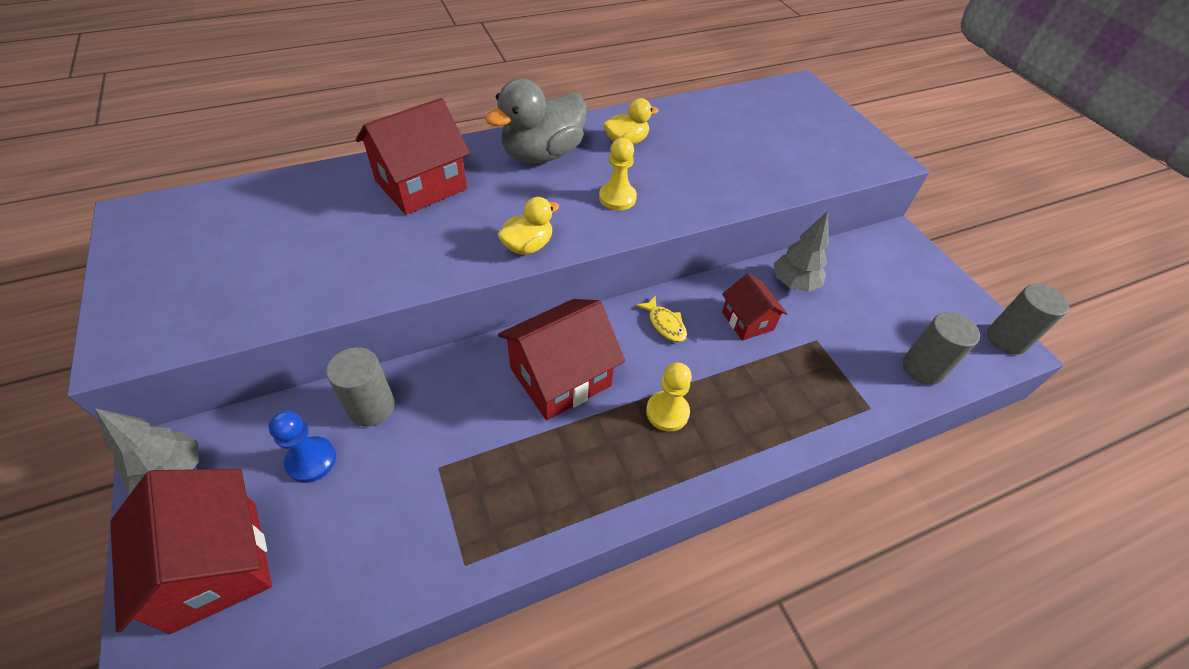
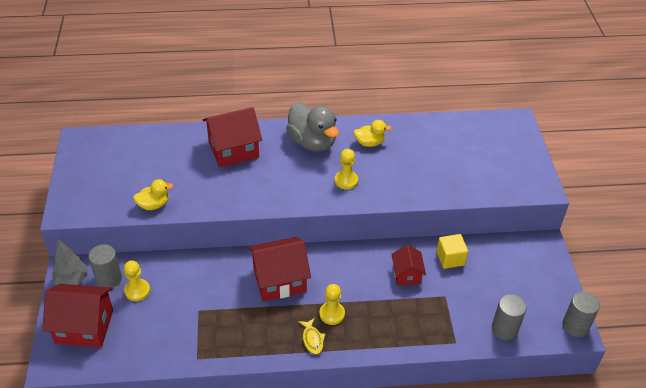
camera: 20 degrees right, 5 degrees down
red house [110,469,272,634] -> red house turned 75 degrees counterclockwise [42,284,113,347]
blue pawn [268,411,336,483] -> yellow pawn [124,260,150,301]
grey cylinder [326,347,395,427] -> grey cylinder moved to [88,244,122,288]
grey duck [485,79,586,163] -> grey duck turned 105 degrees counterclockwise [286,102,339,152]
yellow duck [498,197,559,255] -> yellow duck moved to [133,179,173,210]
yellow fish [635,295,687,342] -> yellow fish moved to [299,318,325,354]
grey tree [774,211,829,292] -> yellow cube [436,234,468,269]

